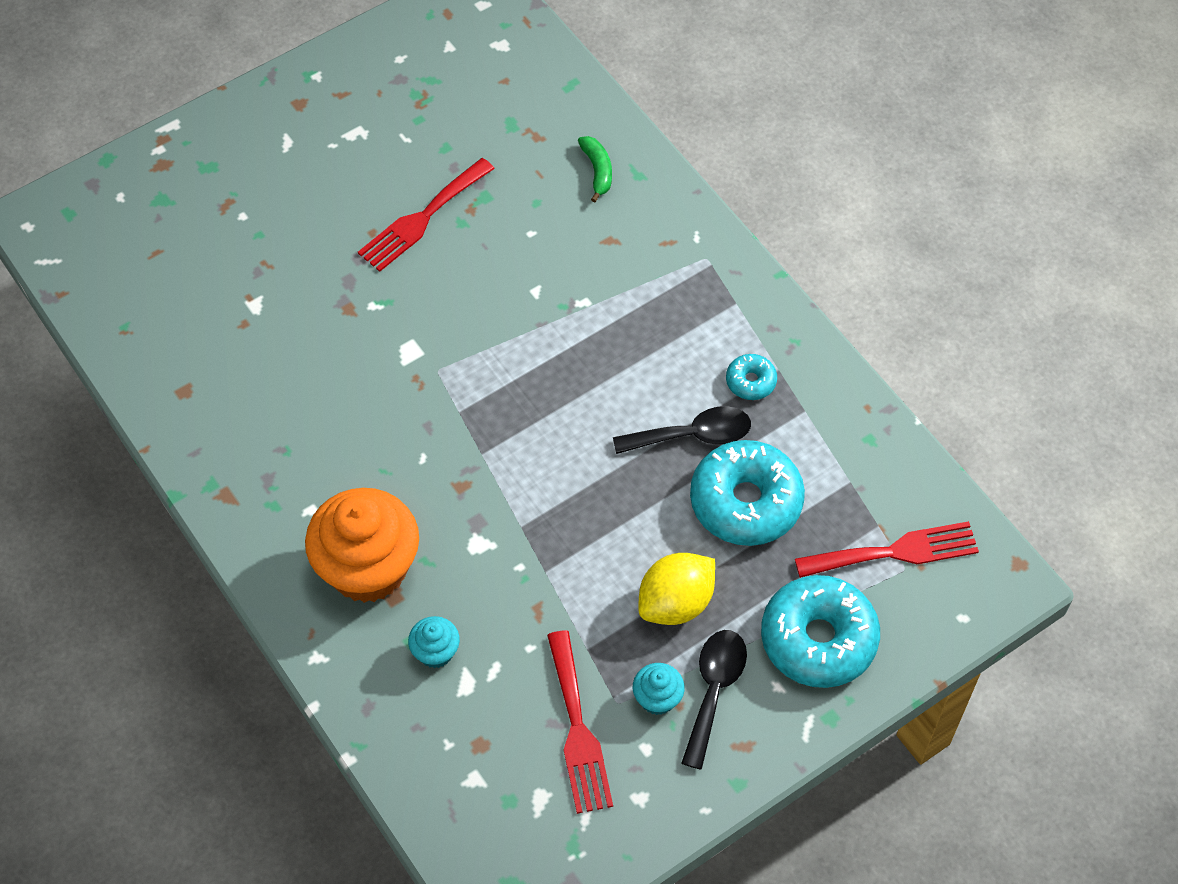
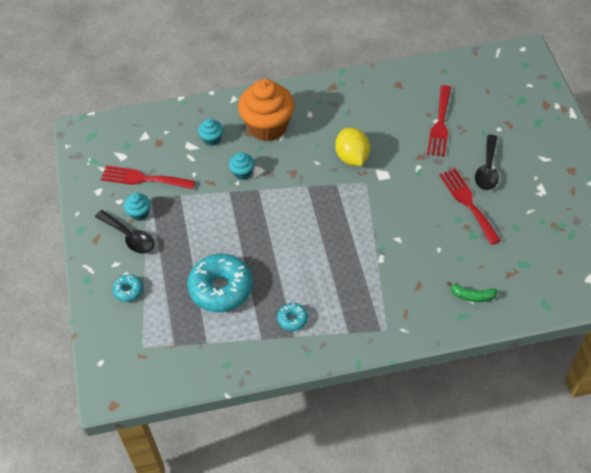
camera: 115 degrees right, 5 degrees down
black spoon [613,406,751,454] -> black spoon moved to [475,135,499,190]
yellow lemon [638,553,715,625] -> yellow lemon moved to [335,128,370,166]
turquoise donut [761,575,880,688] -> turquoise donut [113,275,143,302], size x0.47
red fork [795,521,979,578] -> red fork moved to [427,85,451,157]
none -> turquoise cupcake [229,152,255,180]

